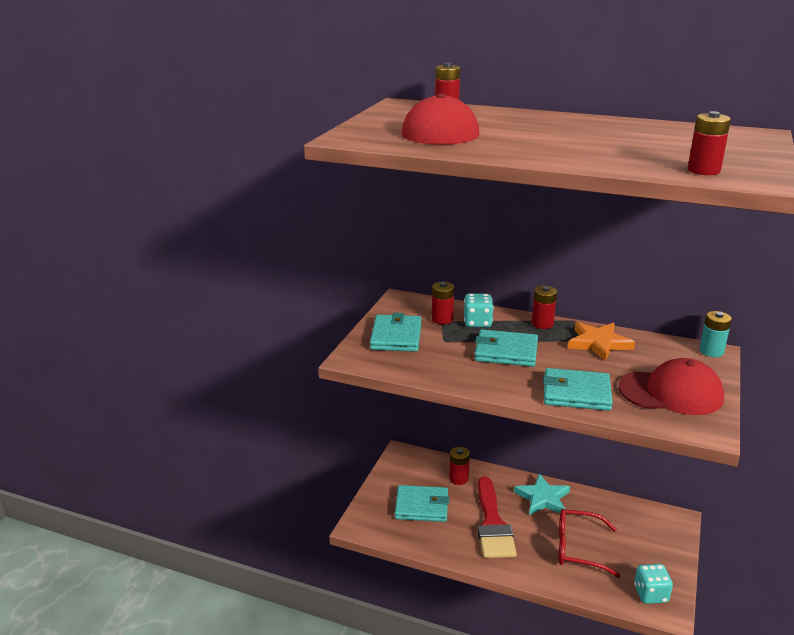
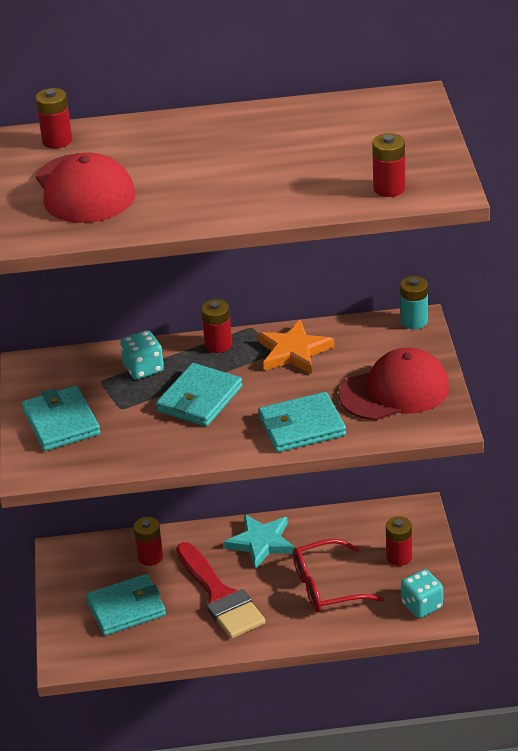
camera: 25 degrees left, 10 degrees up
red battery [432,282,454,324] -> red battery moved to [386,516,412,566]
turquoise wallet [474,329,538,367] -> turquoise wallet turned 45 degrees counterclockwise [156,363,242,427]

